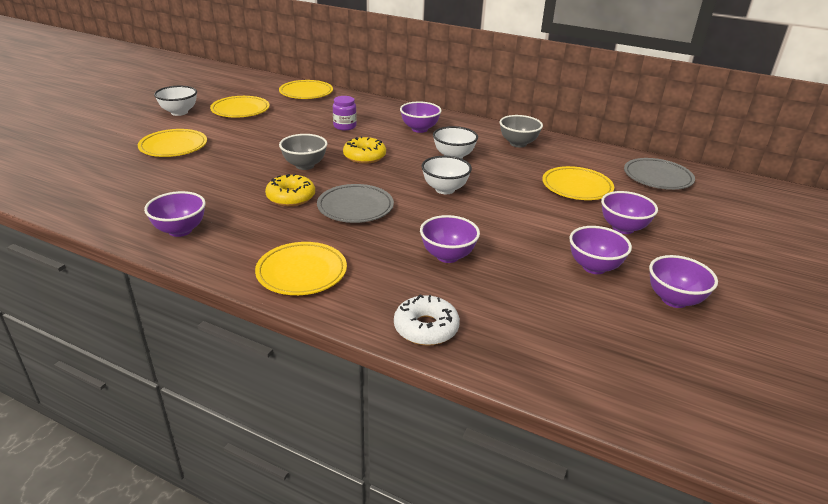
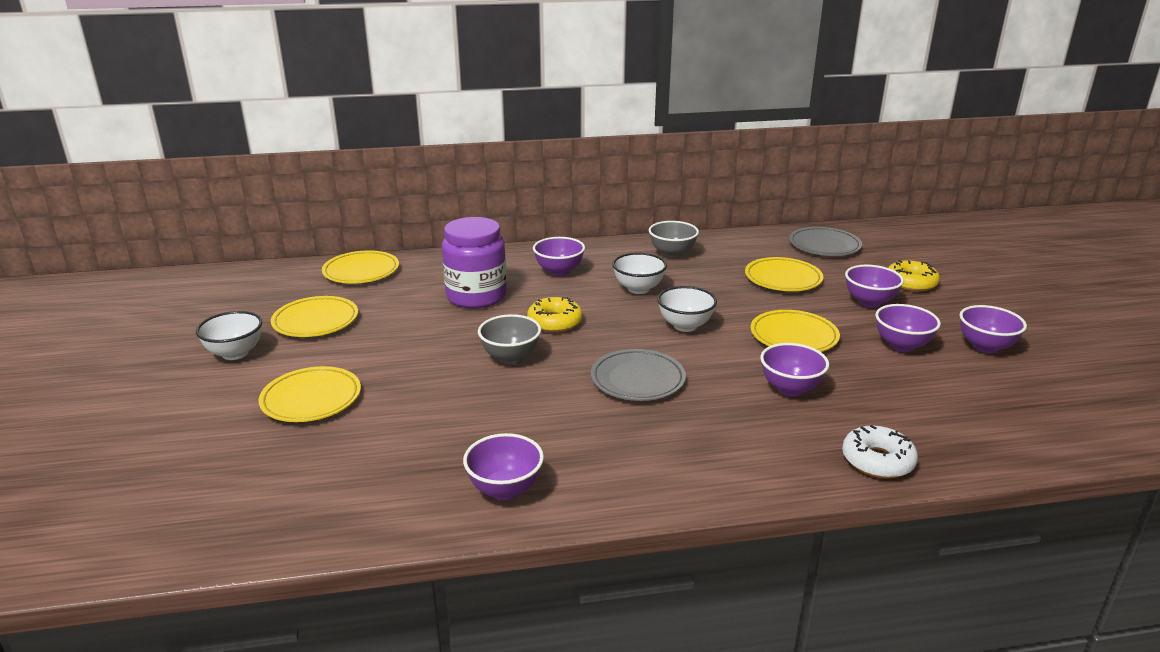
camera: 35 degrees left, 5 degrees down
yellow plate [255,242,347,295] -> yellow plate moved to [751,310,840,352]
yellow donut [265,174,315,206] -> yellow donut moved to [888,260,940,292]
purple jar [333,96,357,130] -> purple jar [442,217,507,308], size x1.98

